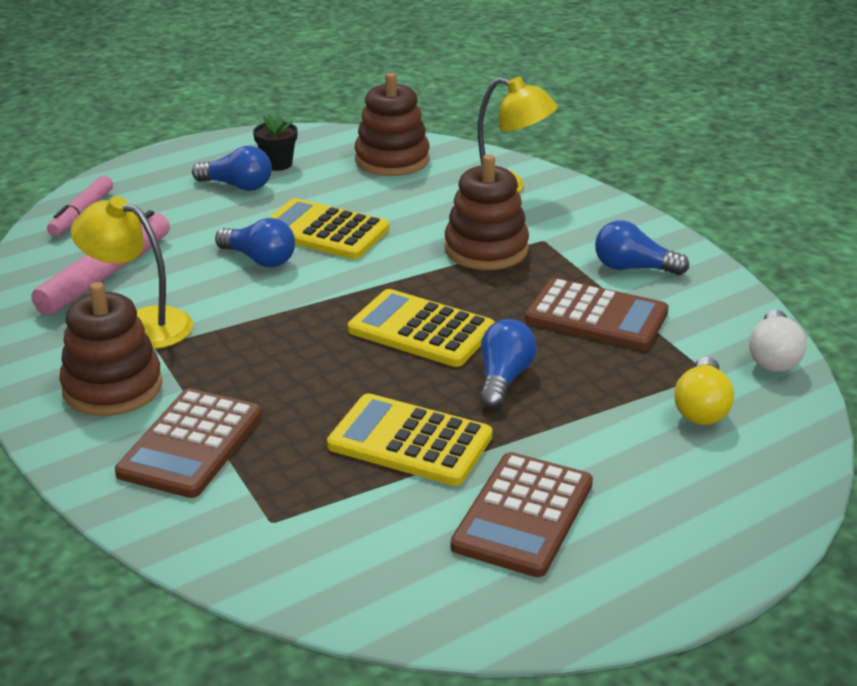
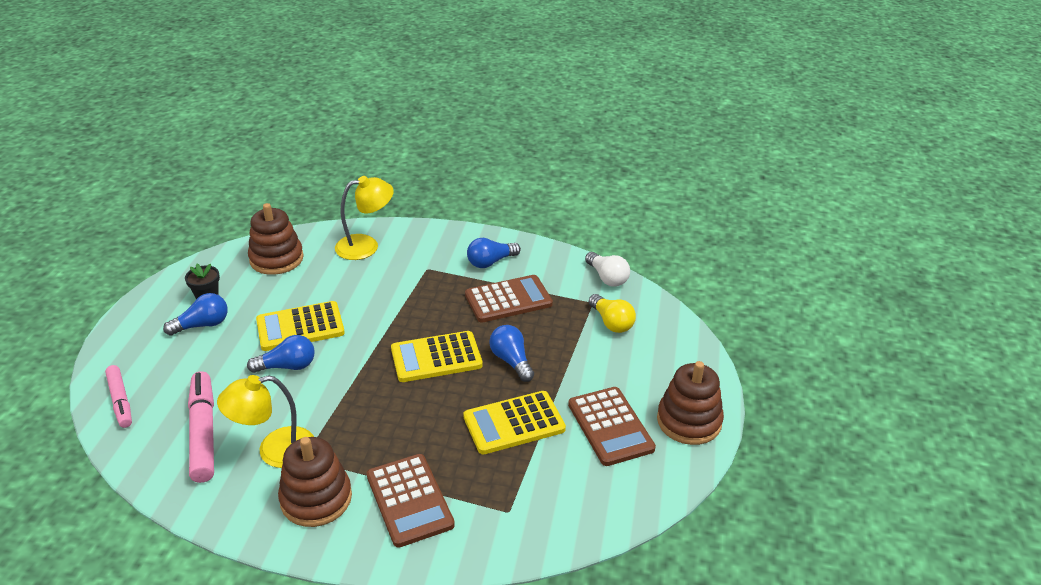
camera: 45 degrees left, 5 degrees up
brown stacking toy [444,154,529,270] -> brown stacking toy moved to [657,361,724,445]

